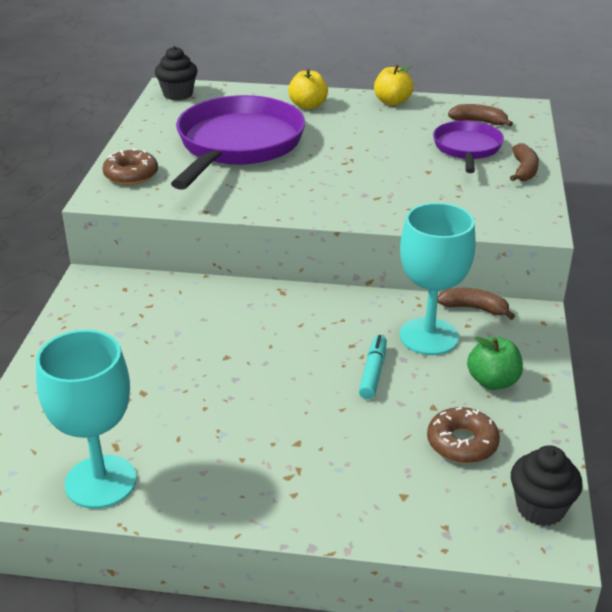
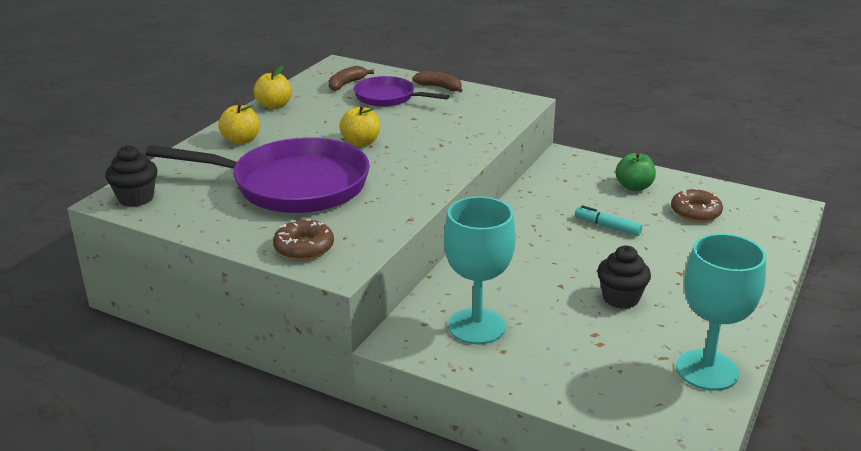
camera: 70 degrees left, 5 degrees down
purple pan [171,95,305,190] -> purple pan turned 150 degrees clockwise [146,137,370,213]
turquoise goblet [400,203,475,355] -> turquoise goblet moved to [444,196,516,344]
brown banana [437,288,515,320] -> none
black cupcake [511,445,583,526] -> black cupcake moved to [597,245,651,309]
none -> yellow apple [339,105,380,147]

